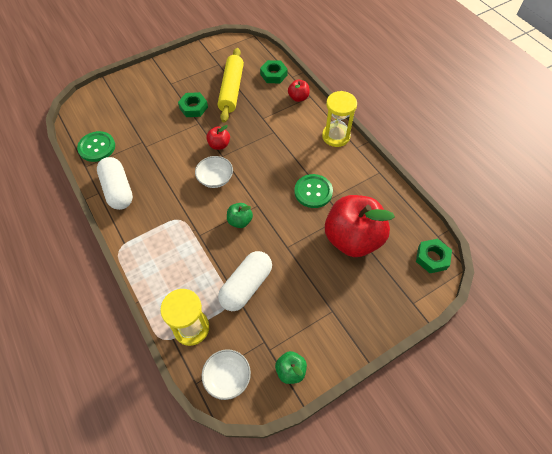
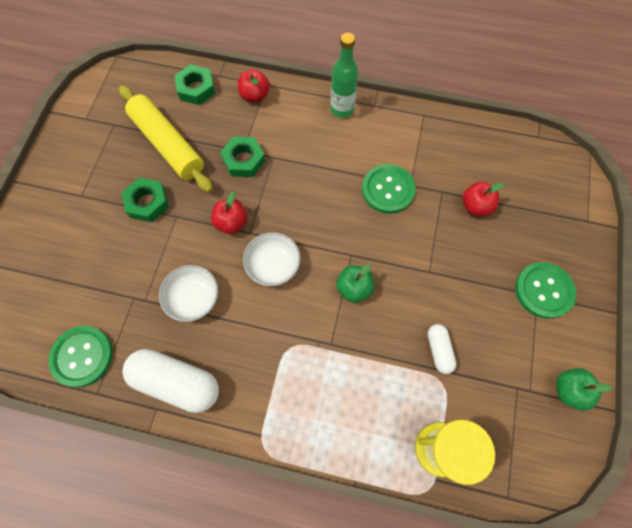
camera: 45 degrees left, 10 degrees up
white bowl [202,349,251,400] -> white bowl moved to [159,265,218,322]
white capsule [218,251,272,311] -> white capsule [427,324,457,374], size x0.52
yellow hourglass [322,91,357,147] -> green bottle [330,33,358,118]
red apple [325,195,395,257] -> red apple [462,181,504,216], size x0.43
green nut [416,239,452,273] -> green nut moved to [220,137,265,177]
none -> green button [515,262,576,319]

